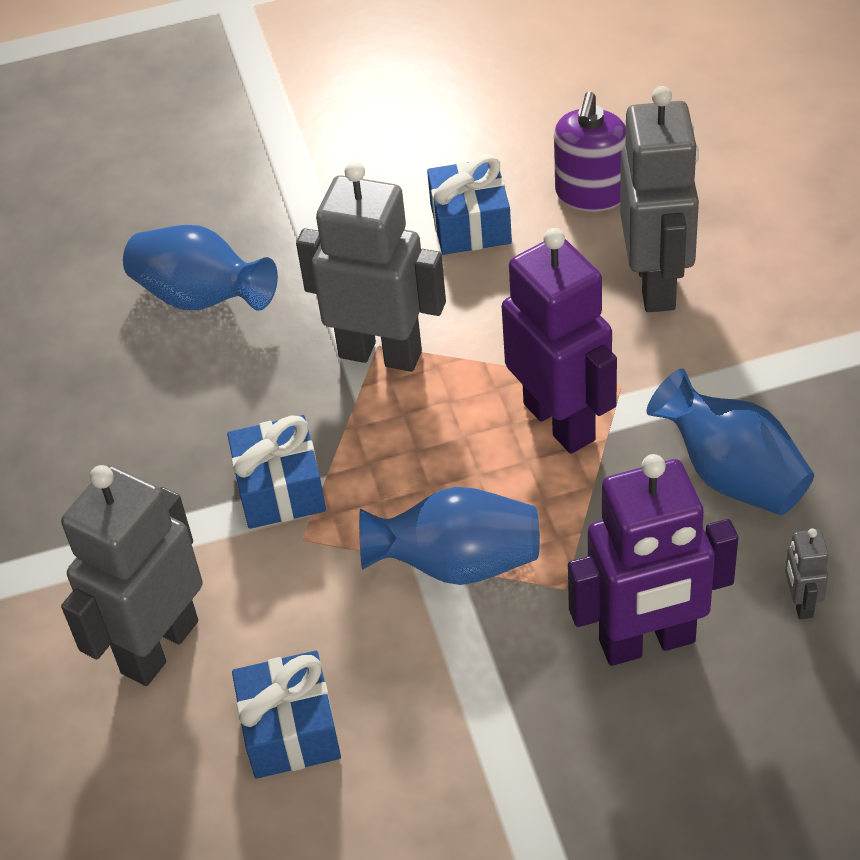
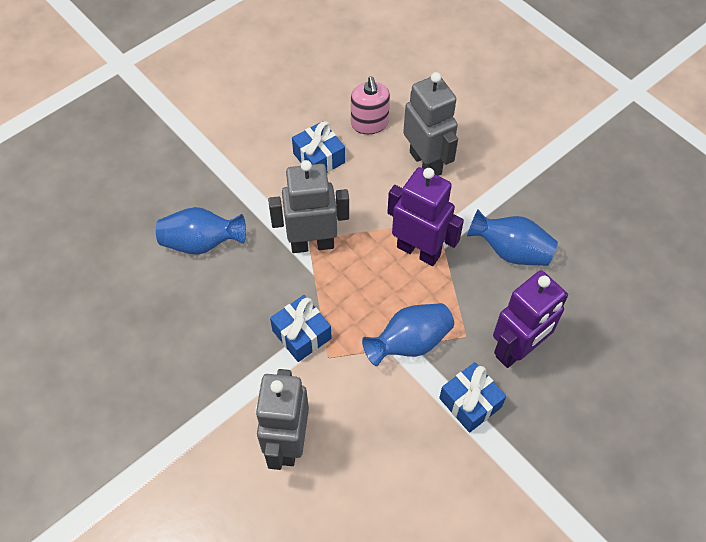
camera: 30 degrees left, 10 degrees up
blue gift [232,651,341,778] -> blue gift moved to [439,362,506,433]
purple soap dispenser [554,92,626,212] -> pink soap dispenser [351,77,390,134]
grey robot [785,528,828,619] -> none

